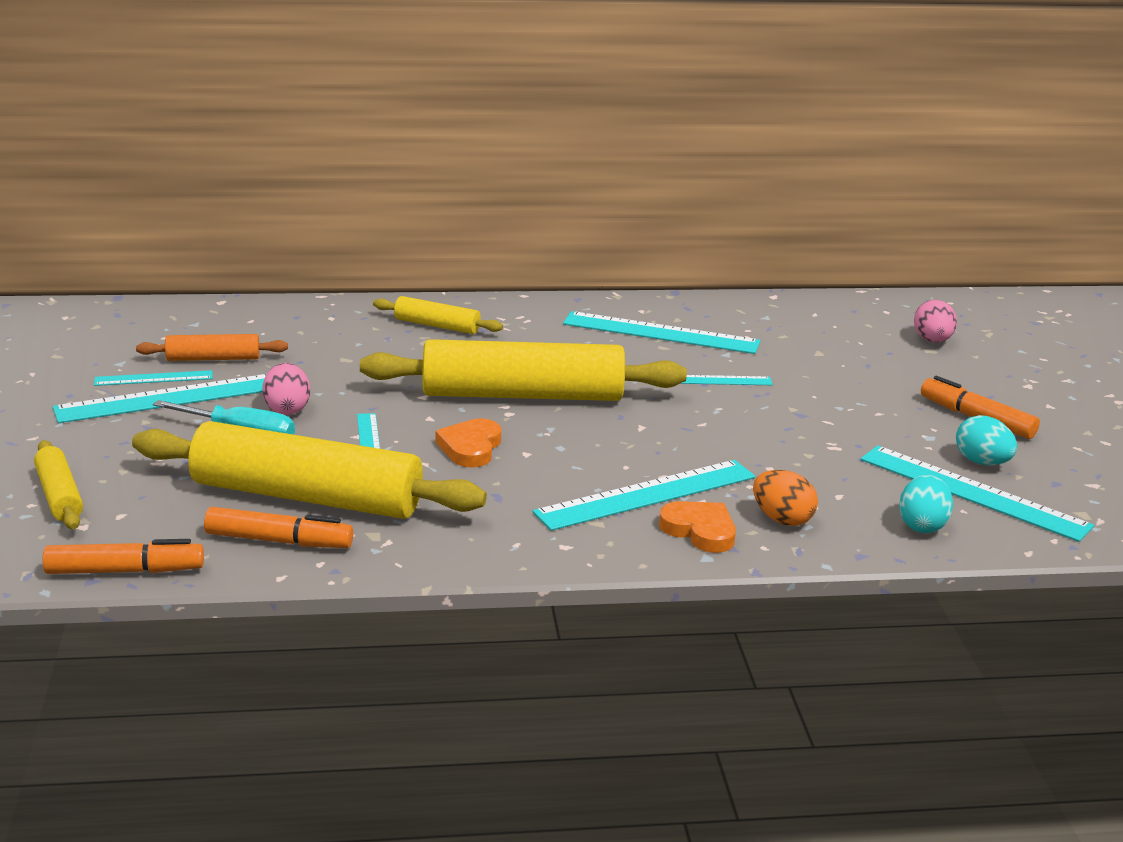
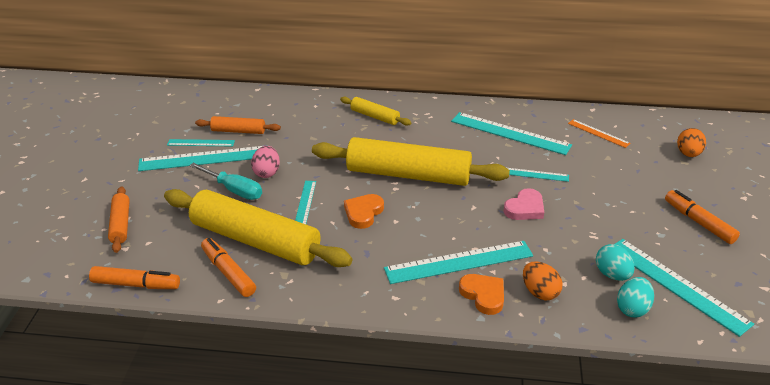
camera: 15 degrees right, 10 degrees up
yellow rolling pin [34,440,83,529] -> orange rolling pin [108,186,130,253]
orange marker [204,507,354,548] -> orange marker turned 150 degrees counterclockwise [201,238,256,297]
pink egg [914,300,957,343] -> orange egg [677,128,706,157]
turquoise egg [956,415,1017,465] -> turquoise egg moved to [596,244,635,281]
none -> pink heart [504,188,544,220]
none -> orange ruler [568,119,631,148]

